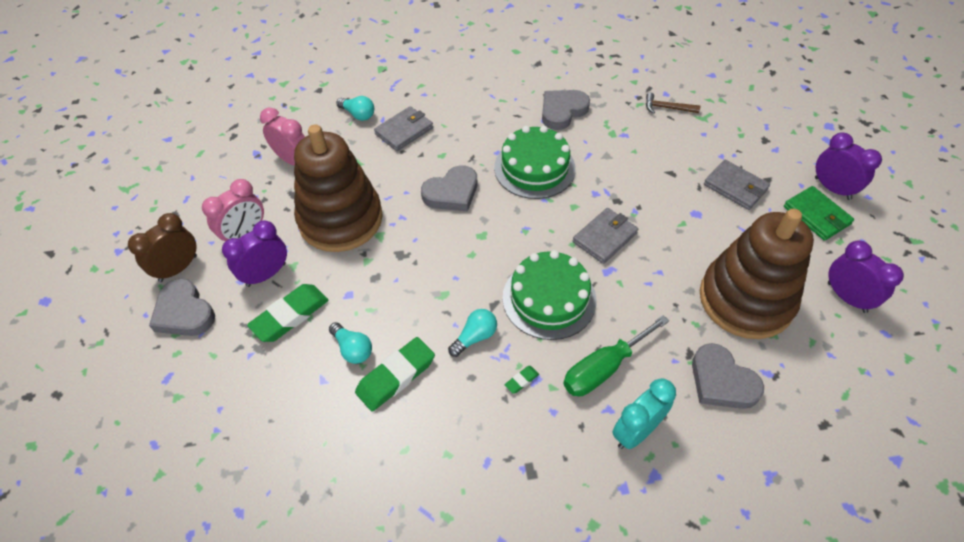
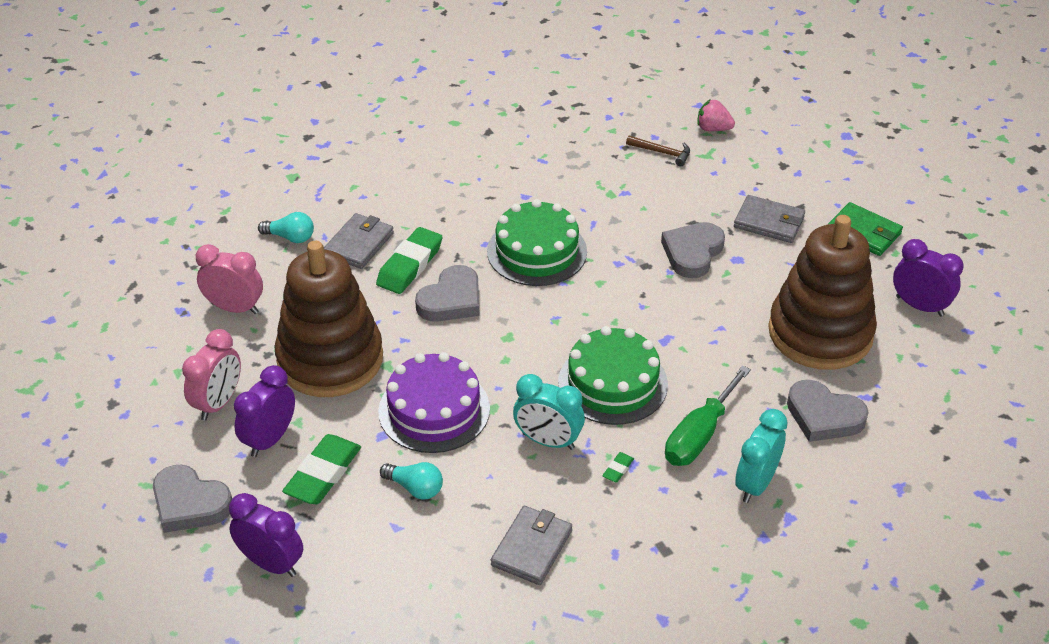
camera: 20 degrees left, 10 degrees down
brown clock [128,213,197,282] -> none
green eraser [355,337,435,411] -> green eraser moved to [376,227,442,294]
turquoise light bulb [448,309,497,357] -> turquoise clock [513,374,585,450]
grey heart [542,90,590,130] -> grey heart moved to [661,222,725,278]
grey wallet [573,208,638,264] -> grey wallet moved to [491,506,572,585]
brown hammer [646,93,700,114] -> brown hammer turned 150 degrees counterclockwise [626,135,690,166]
purple clock [815,132,882,200] -> purple clock moved to [229,493,303,577]
none -> purple cake [378,352,490,453]
none -> pink strawberry [697,99,735,131]

